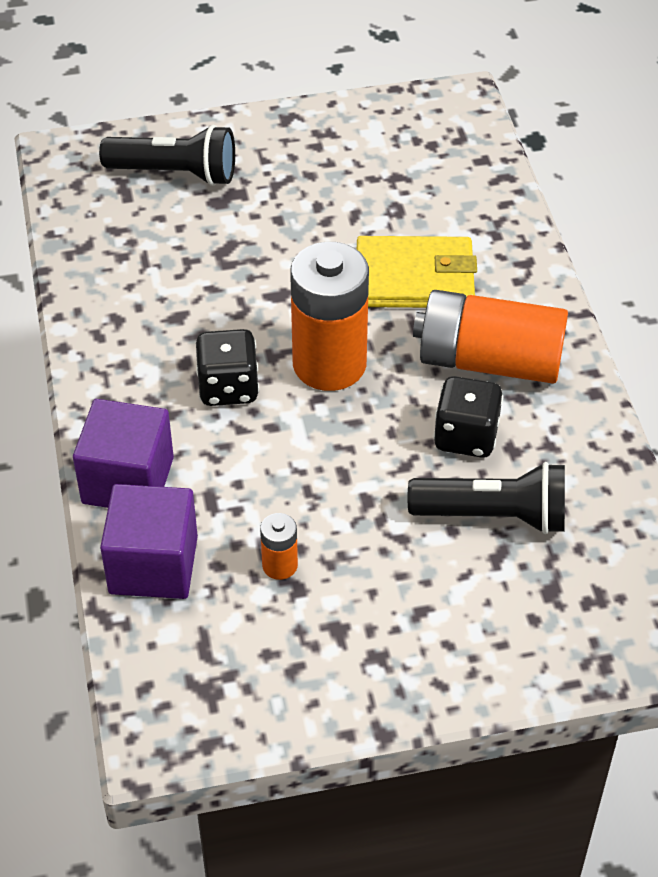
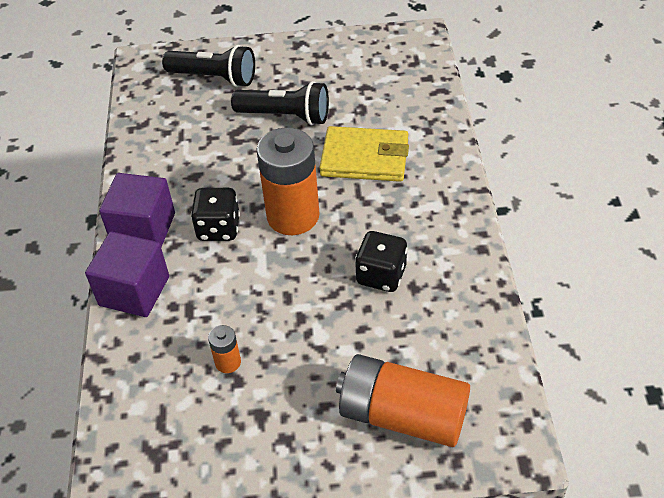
camera: 10 degrees right, 0 degrees up
purple cube [100,484,198,599] -> purple cube moved to [99,173,175,247]
black flashlight [408,462,565,534] -> black flashlight moved to [231,81,329,125]
orange battery [413,290,568,384] -> orange battery moved to [336,354,470,447]

